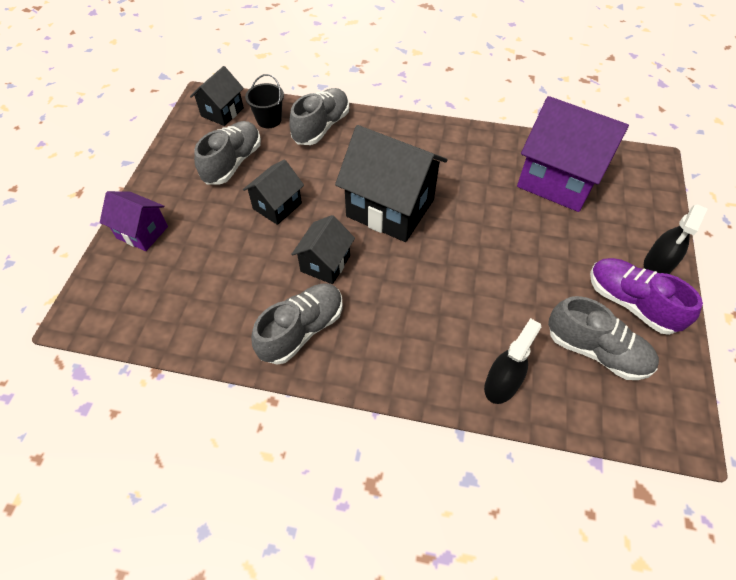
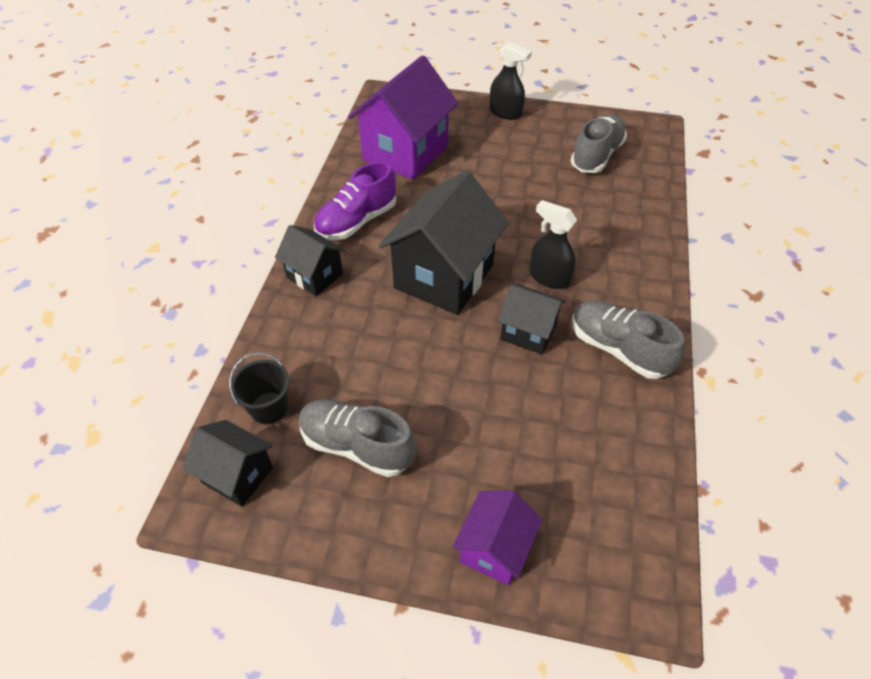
camera: 90 degrees left, 5 degrees down
black house [243,160,304,225] -> black house moved to [275,225,345,296]
grey shoe [289,88,349,145] -> none
black spray bottle [484,318,541,404] -> black spray bottle moved to [529,200,577,289]
purple shoe [590,258,703,335] -> purple shoe moved to [314,161,396,240]

